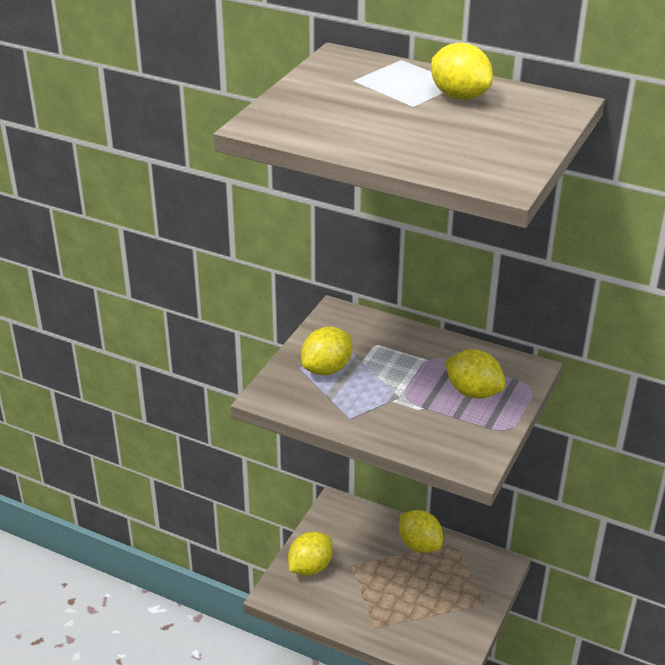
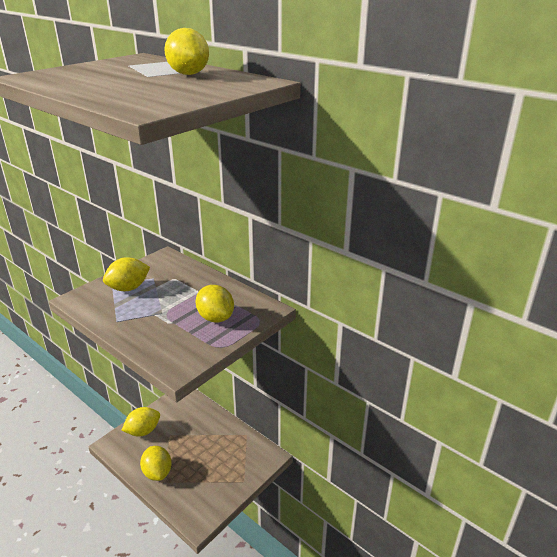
camera: 15 degrees right, 5 degrees down
yellow lemon [399,510,443,553] -> yellow lemon moved to [140,446,172,481]

